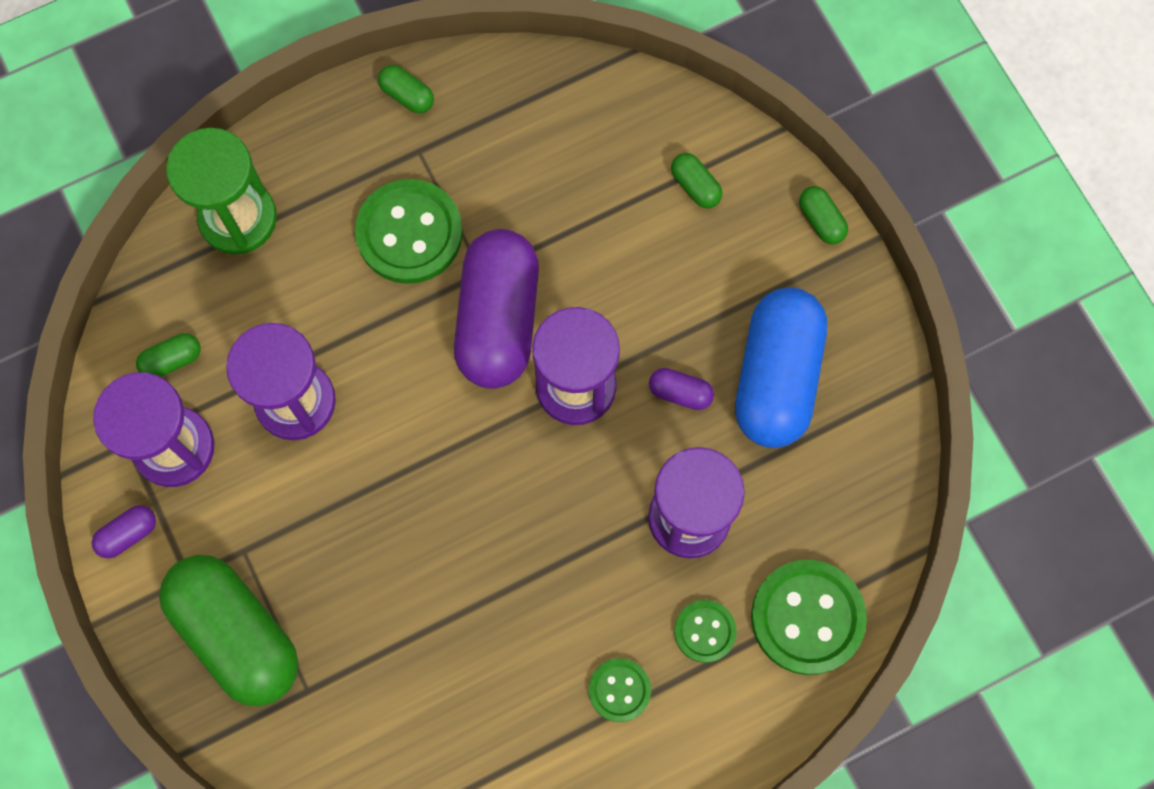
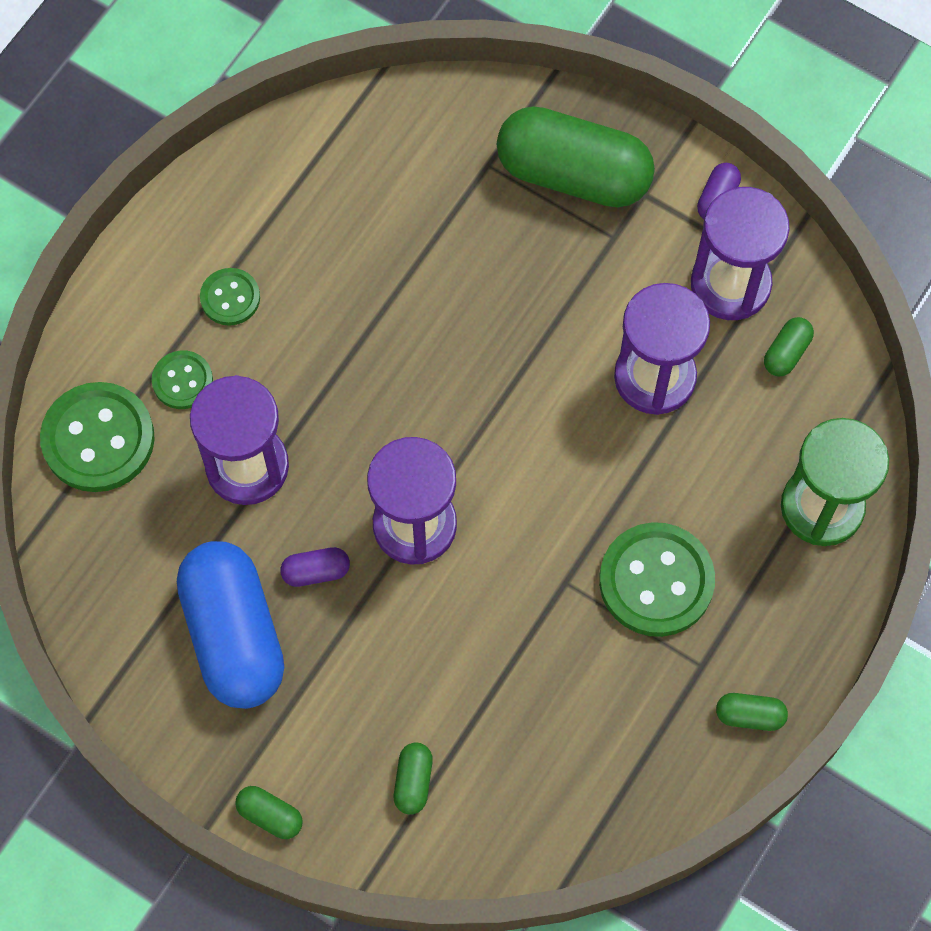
camera: 150 degrees right, 5 degrees down
purple capsule [454,229,539,389] -> none
green capsule [671,153,722,208] -> green capsule turned 75 degrees clockwise [394,742,433,815]

